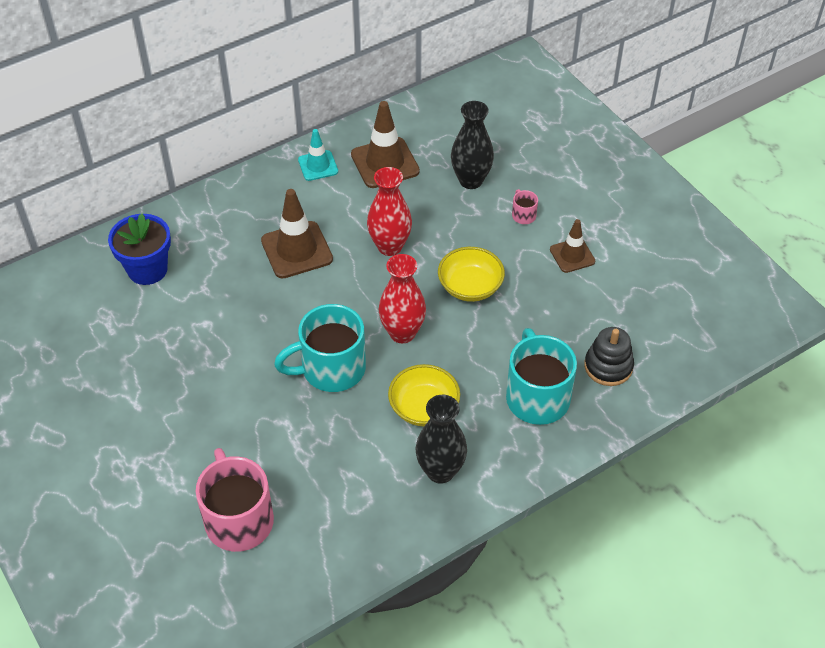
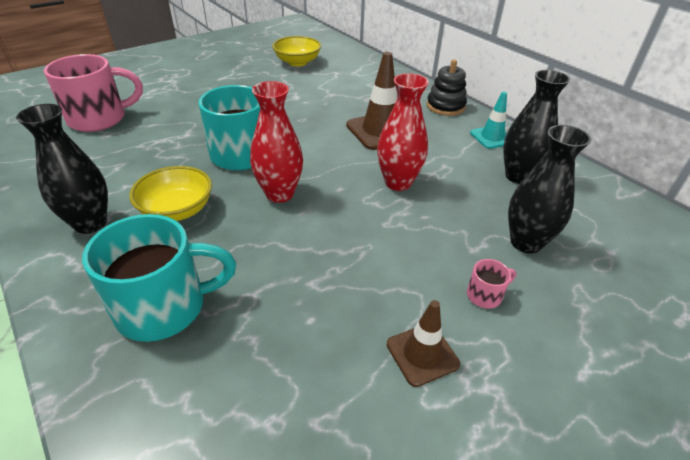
camera: 85 degrees right, 10 degrees down
blue flower pot [108,213,171,285] -> none
brown traffic cone [351,101,420,188] -> black vase [503,70,571,184]
yellow bowl [438,247,505,302] -> yellow bowl moved to [272,36,321,66]
black stacking toy [584,327,634,386] -> black stacking toy moved to [427,60,467,116]

